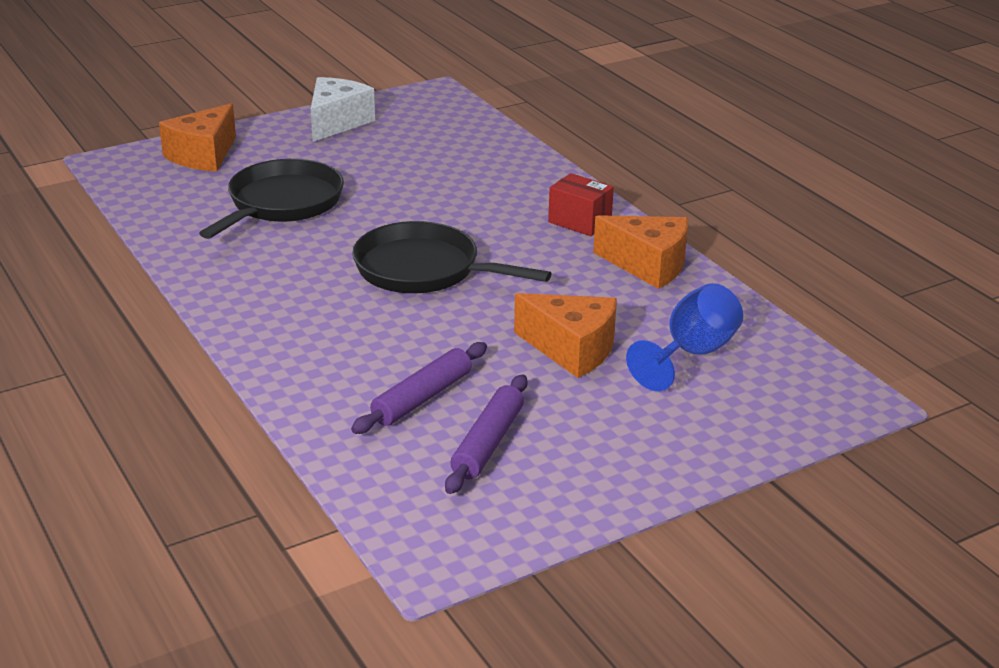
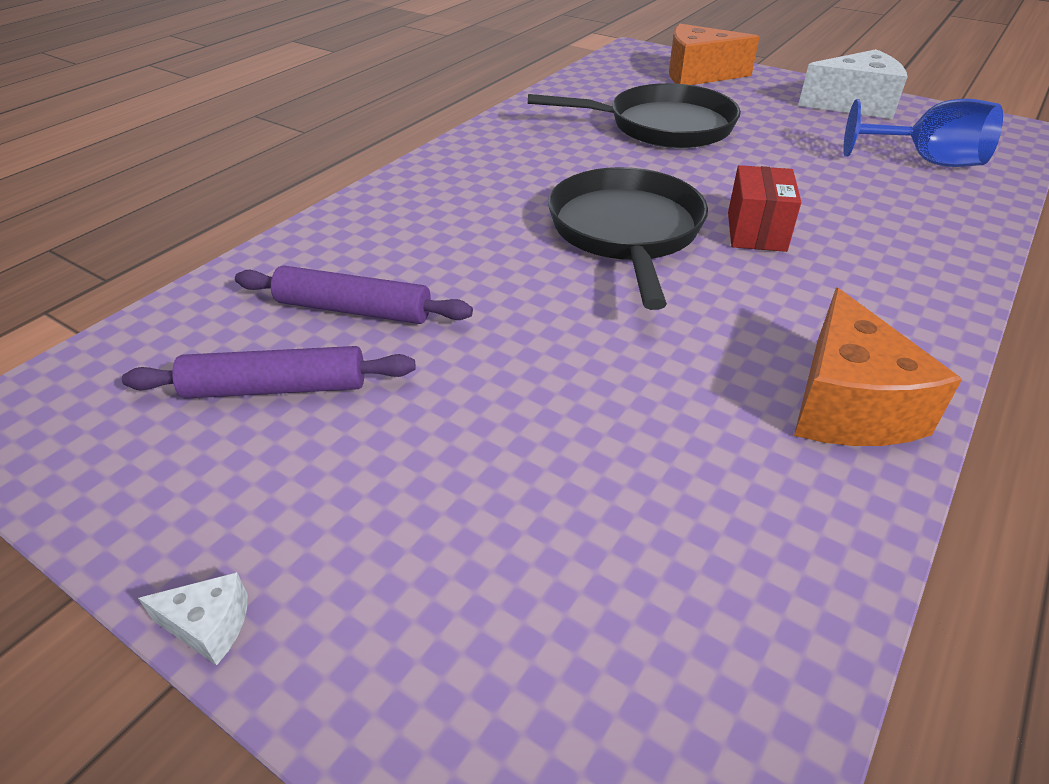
camera: 65 degrees right, 10 degrees up
orange cheese [514,293,617,378] -> none
red box [548,173,614,236] -> red box moved to [728,165,801,252]
blue goblet [626,283,743,391] -> blue goblet moved to [843,99,1003,167]
none -> white cheese [138,572,248,665]

